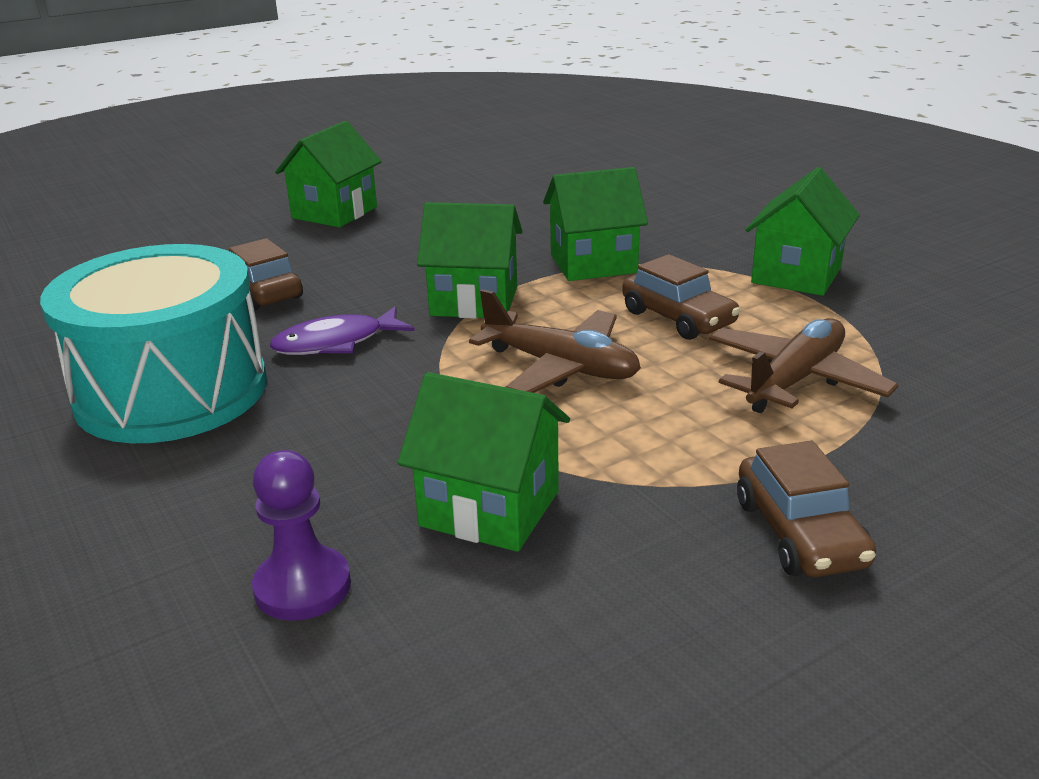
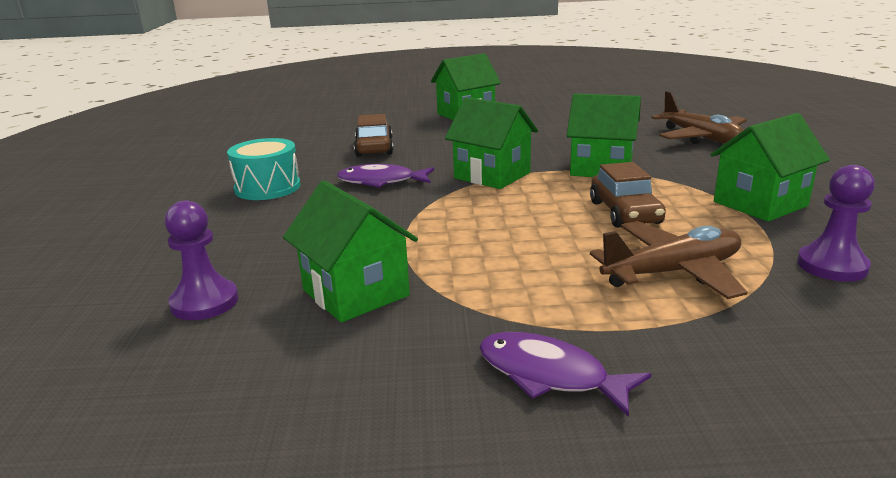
camera: 30 degrees right, 5 degrees down
turquoise drum [40,244,267,443] -> turquoise drum [227,138,301,200], size x0.54
brown plane [469,289,641,393] -> brown plane moved to [651,91,747,144]
brown car [737,441,876,577] -> purple fish [479,332,651,417]
none -> purple pawn [797,165,875,282]

